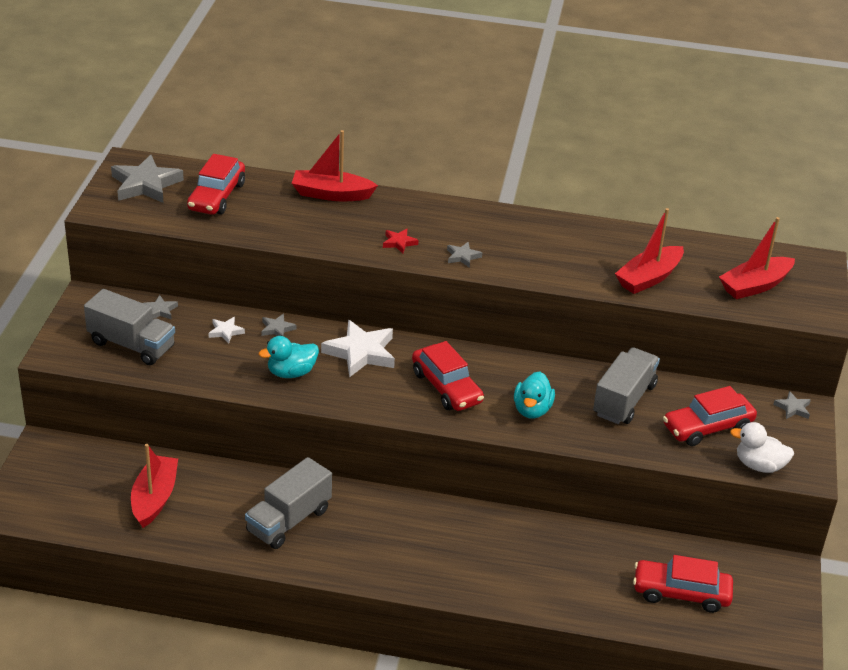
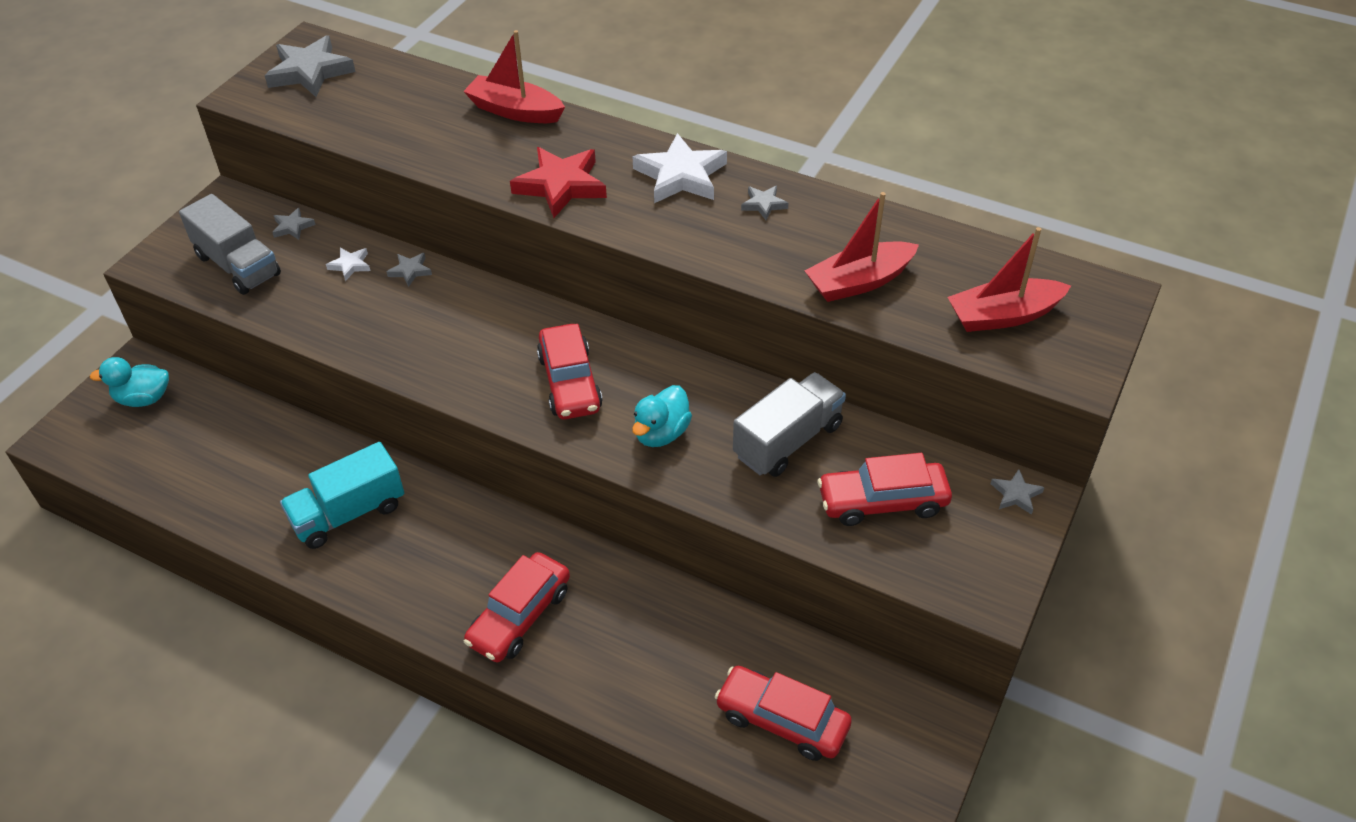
camera: 20 degrees right, 10 degrees up
red boat [131,444,178,528] -> none
red car [187,154,245,215] -> red car moved to [464,552,570,662]
grey truck [245,457,332,549] -> turquoise truck [280,442,404,549]
turquoise duck [259,336,319,378] -> turquoise duck moved to [90,357,169,407]
white star [321,320,395,377] -> white star moved to [632,133,727,203]
red star [383,229,419,253] -> red star [510,147,607,218], size x2.07
grey star [447,242,482,268] -> grey star moved to [741,186,788,220]
white duck [730,422,794,473] -> none

